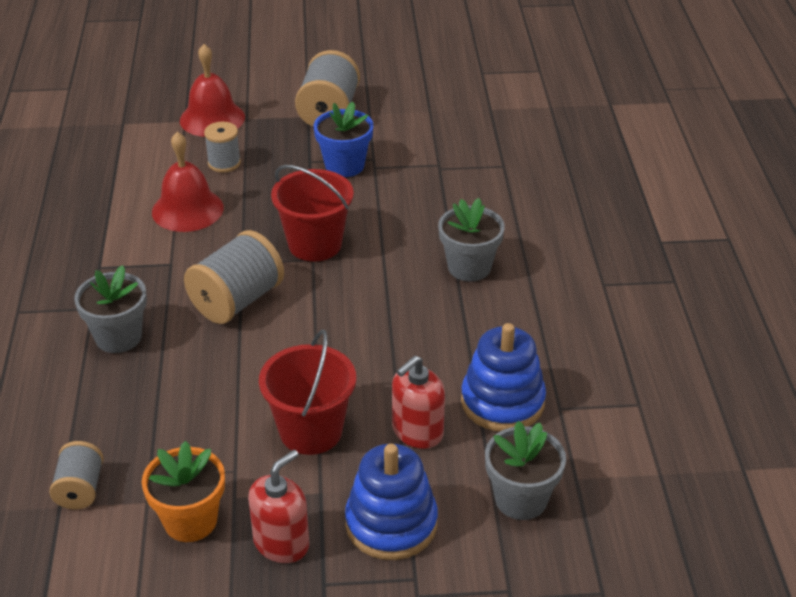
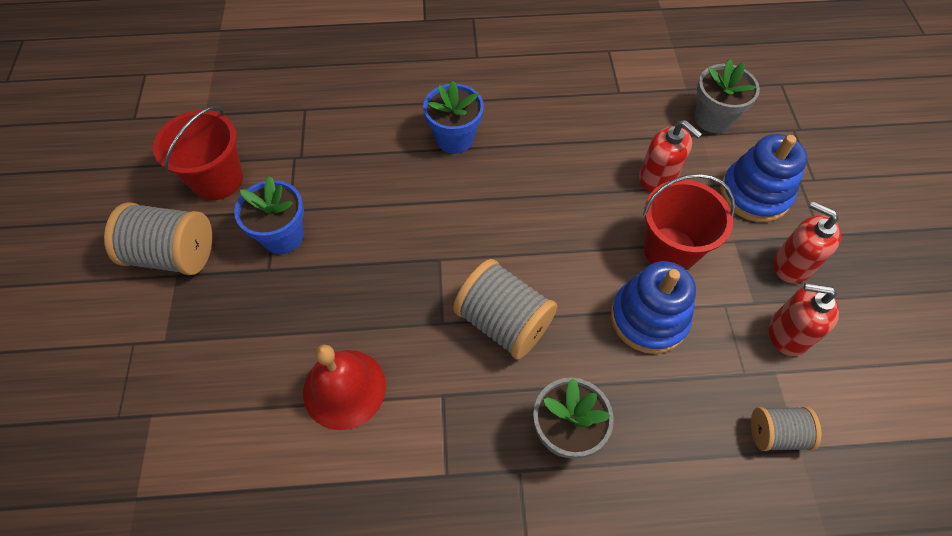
camera: 90 degrees left, 20 degrees up
orange flower pot [142,441,225,542] -> red soap dispenser [769,283,839,356]
red bell [180,44,245,137] -> none
grey spool [204,122,241,173] -> none
red bucket [271,165,354,262] -> red bucket moved to [153,106,243,200]
grey flower pot [438,198,505,282] -> blue flower pot [423,81,484,154]
blue stacking toy [461,323,546,431] -> blue stacking toy moved to [611,261,696,354]

